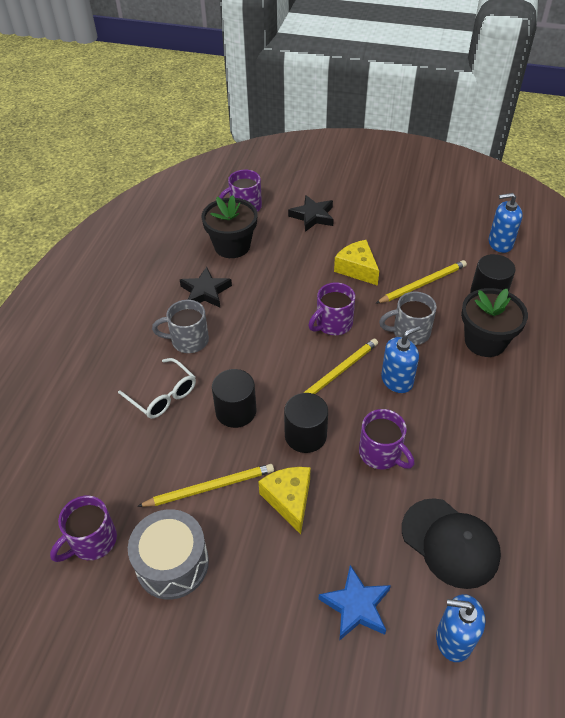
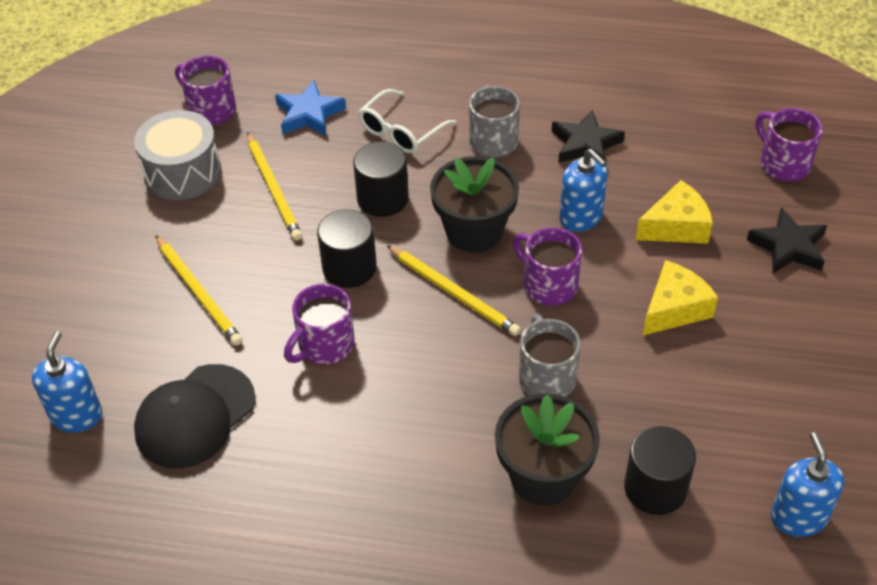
camera: 85 degrees right, 0 degrees up
black flower pot [201,195,258,258] -> black flower pot moved to [430,156,519,253]
yellow cheese [258,467,311,534] -> yellow cheese moved to [636,180,713,244]
blue star [319,565,391,641] -> blue star moved to [275,80,346,136]
yellow pencil [375,260,467,304] -> yellow pencil moved to [155,235,243,346]
blue soap dispenser [381,326,421,393] -> blue soap dispenser moved to [559,149,608,232]

